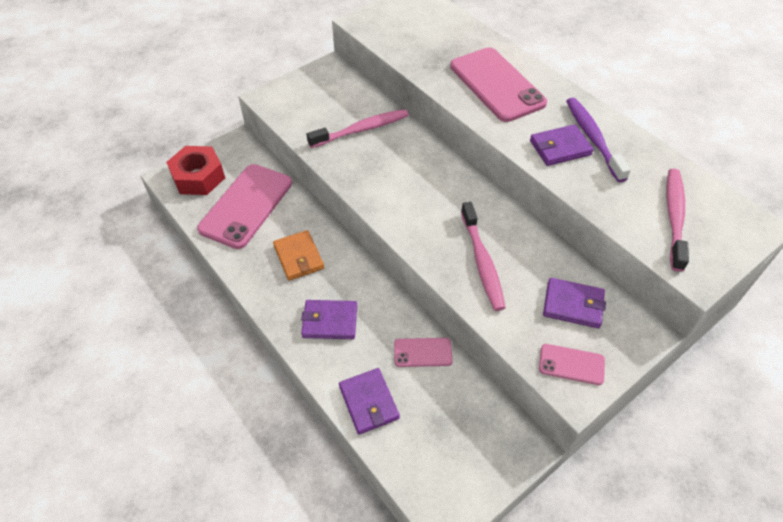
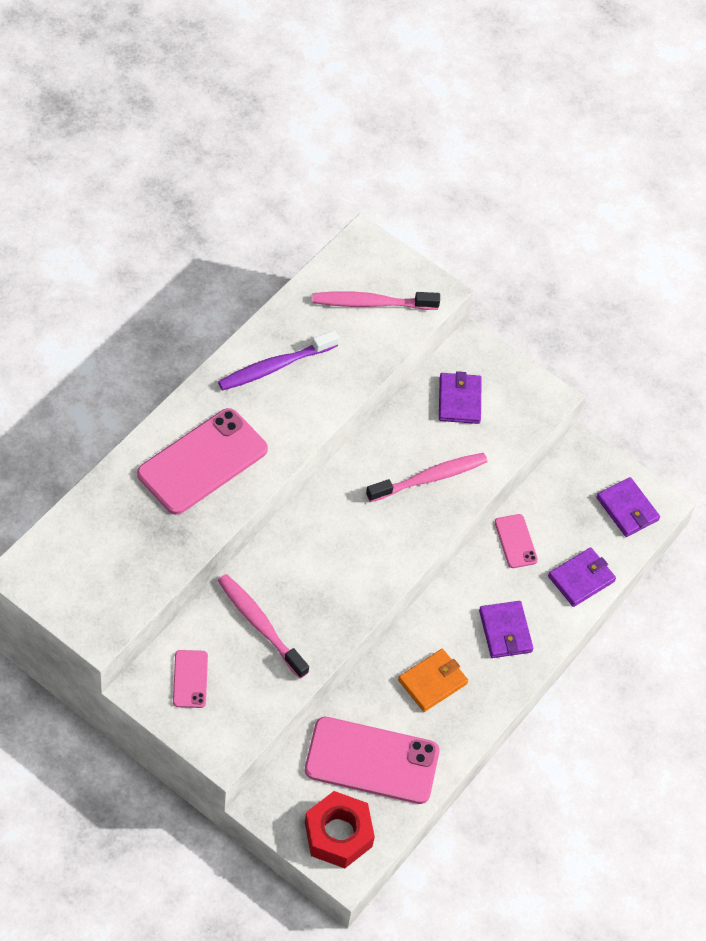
camera: 110 degrees left, 5 degrees up
purple wallet [530,124,594,166] -> purple wallet moved to [596,477,660,537]
pink phone [539,344,605,385] -> pink phone moved to [173,650,208,708]

